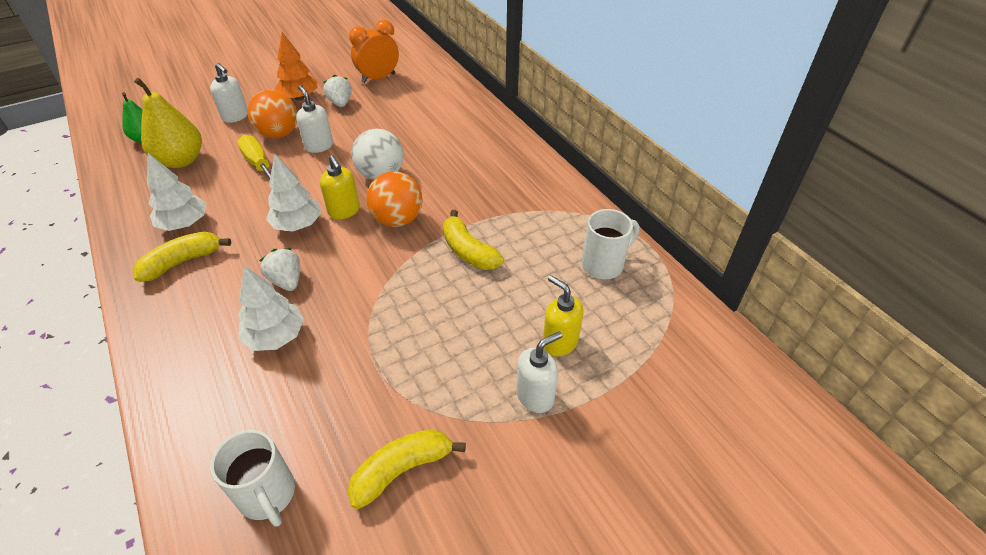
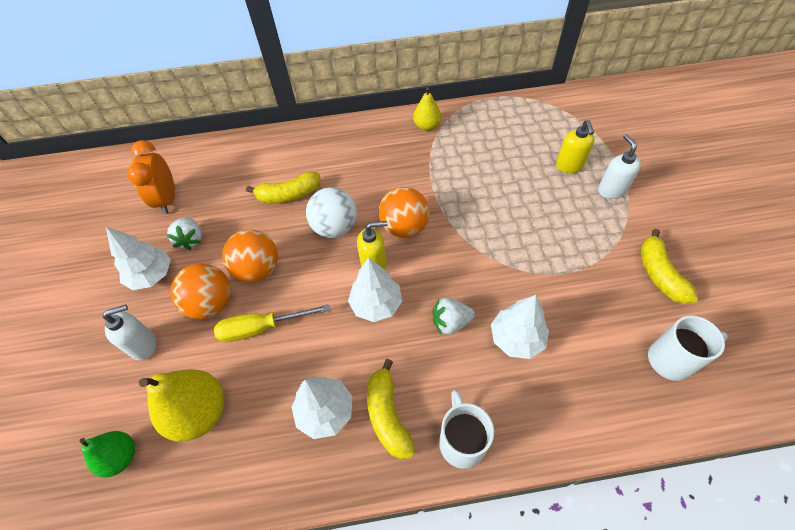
camera: 65 degrees left, 10 degrees up
orange tree [275,32,317,100] -> white tree [106,227,171,290]
white soap dispenser [296,85,333,153] -> orange ball [222,229,278,283]
white strawberry [323,75,352,107] -> white strawberry turned 105 degrees counterclockwise [167,217,202,250]
yellow banana [443,210,504,270] -> yellow banana moved to [246,172,320,204]
yellow soap dispenser [543,275,584,356] -> yellow soap dispenser turned 75 degrees counterclockwise [556,120,595,173]
white mug [582,209,639,279] -> white mug moved to [439,390,494,469]
none -> yellow pear [413,87,441,131]

